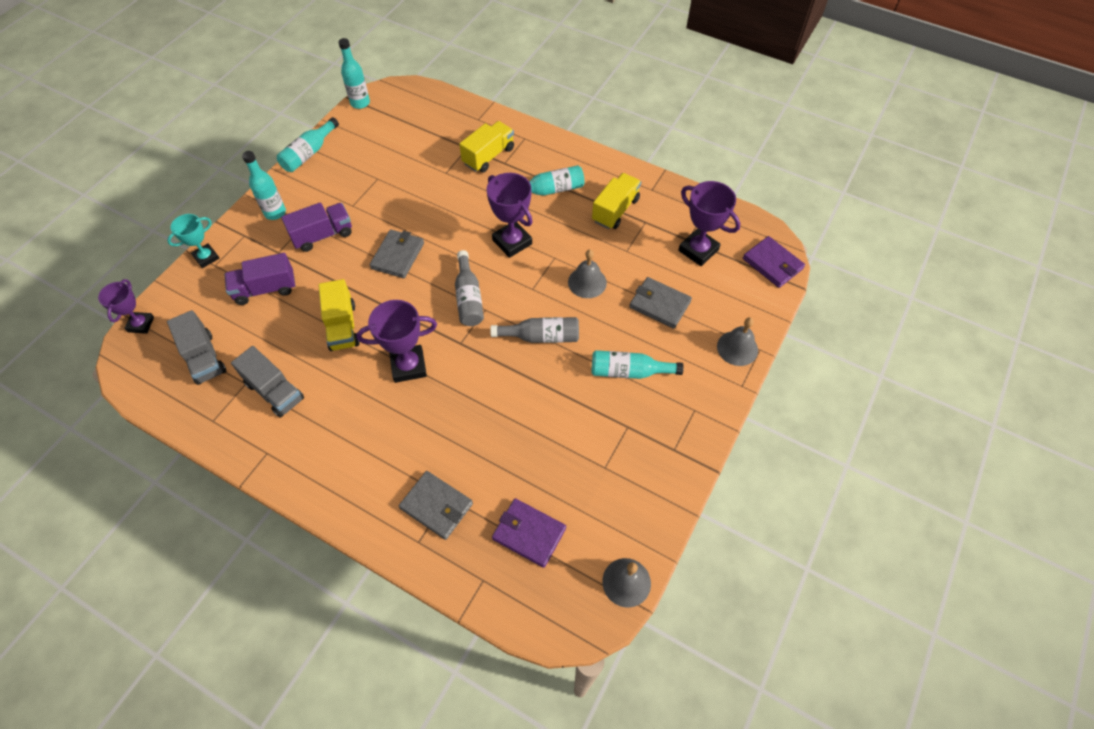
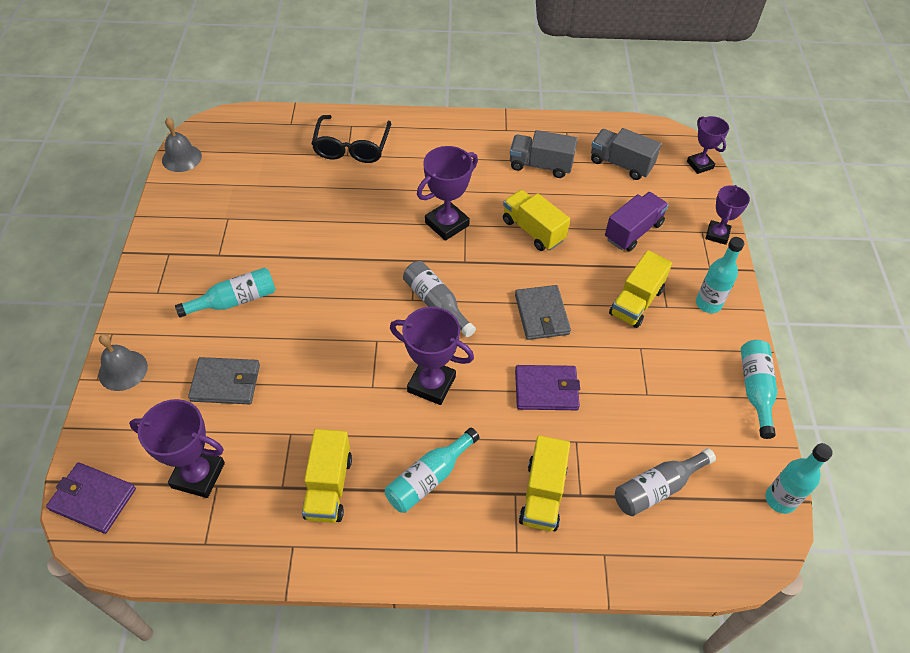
camera: 150 degrees right, 5 degrees down
turquoise trophy [167,214,219,268] -> purple trophy [705,185,750,245]
purple truck [281,203,352,252] -> yellow truck [609,250,672,328]
grey wallet [399,471,473,540] -> black glasses [311,115,391,163]
grey bottle [490,317,579,343] -> grey bottle moved to [615,448,716,516]
purple wallet [492,498,566,568] -> purple wallet moved to [515,365,580,410]
grey bell [568,249,607,298] -> none

